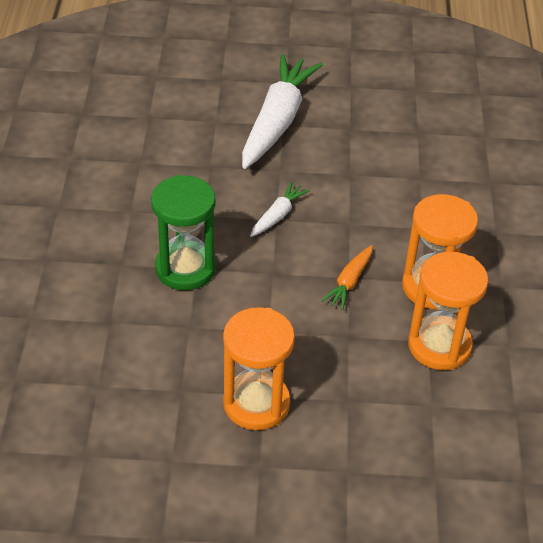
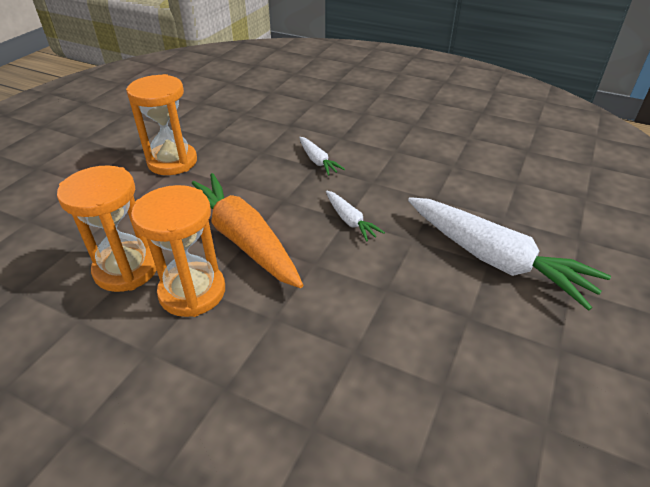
camera: 115 degrees right, 5 degrees down
green hourglass [151,175,216,290] -> white carrot [299,137,345,176]
orange carrot [321,245,373,310] -> orange carrot [192,173,303,288], size x2.18

